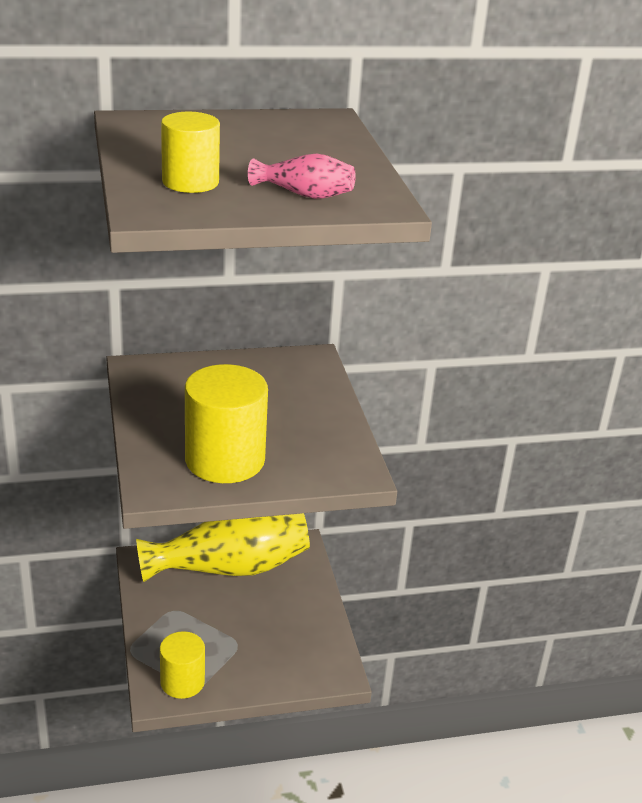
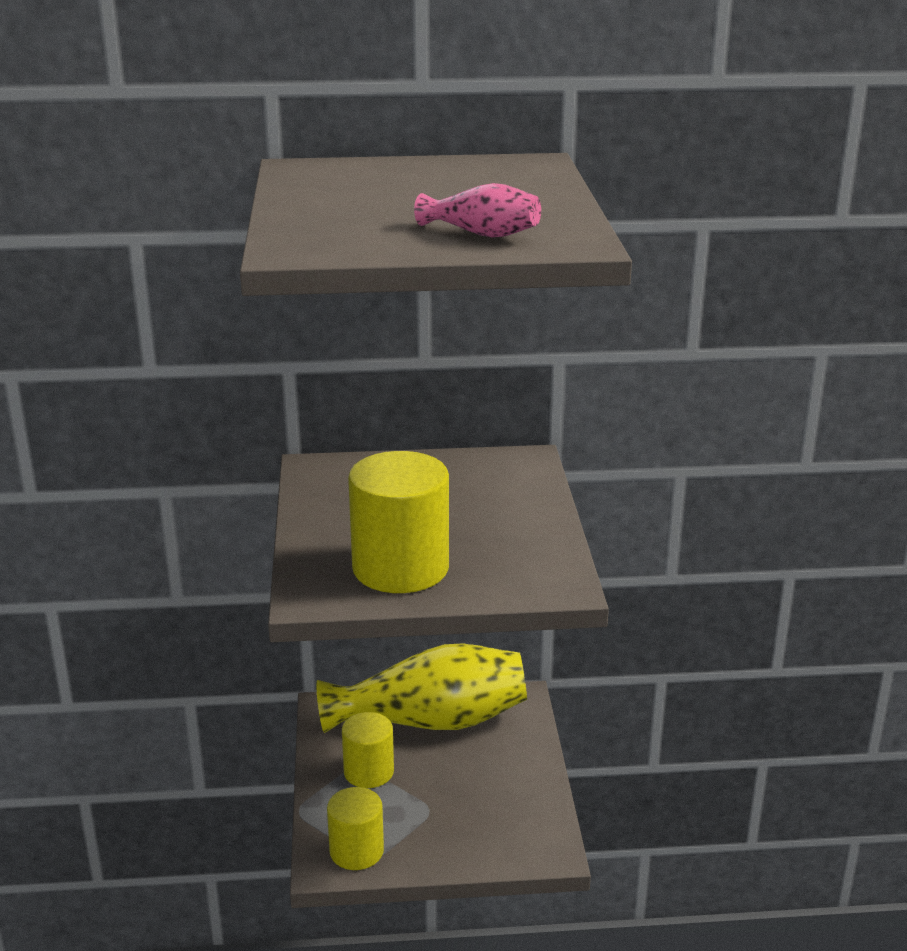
camera: 10 degrees right, 5 degrees down
yellow cylinder [161,112,220,193] -> yellow cylinder moved to [342,712,394,788]

